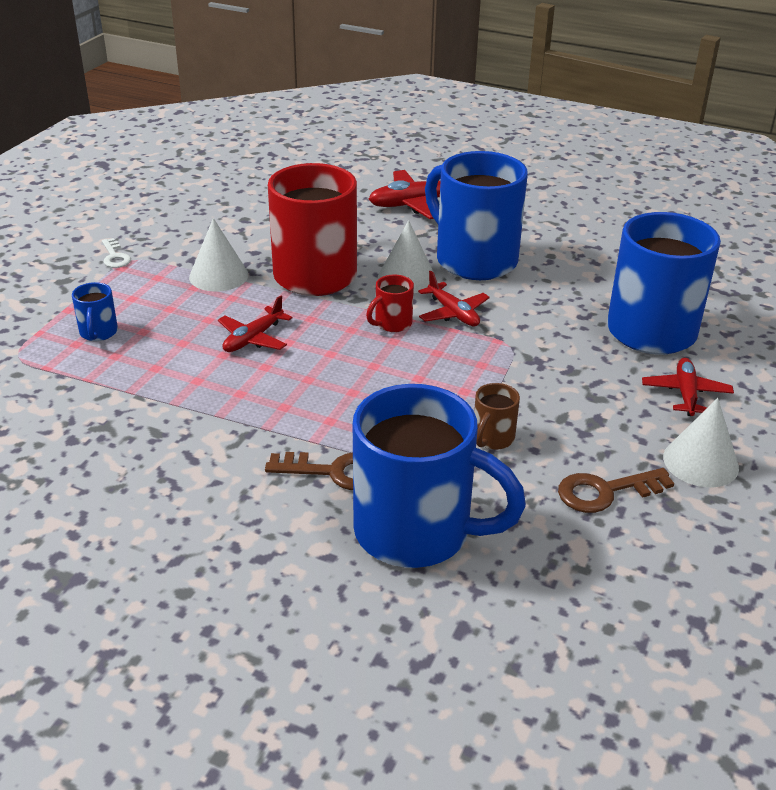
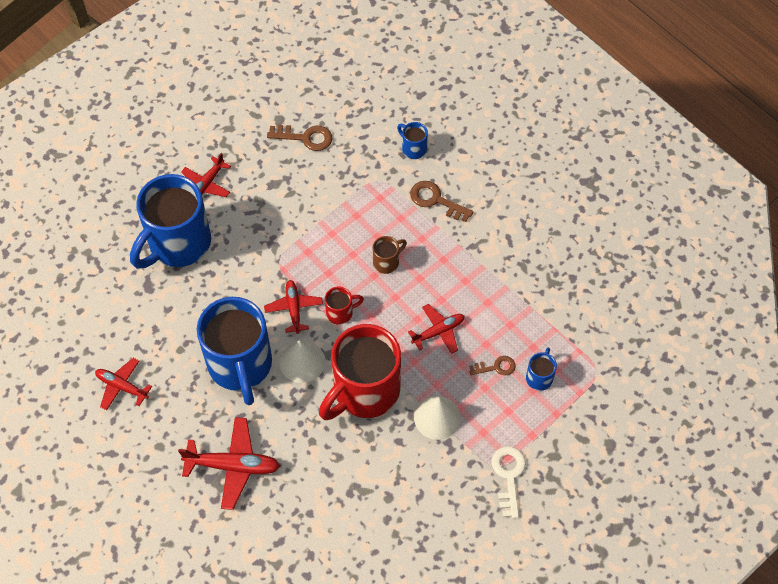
camera: 155 degrees left, 25 degrees up
white key [102,238,131,268] -> white key [492,446,526,518], size x1.54
blue mug [353,384,526,568] -> blue mug [397,122,428,159], size x0.41
brown mug [474,383,520,450] -> brown mug moved to [373,236,407,274]
white cone [663,398,739,487] -> none
none -> red plane [95,358,152,410]
none -> brown key [469,356,516,375]

